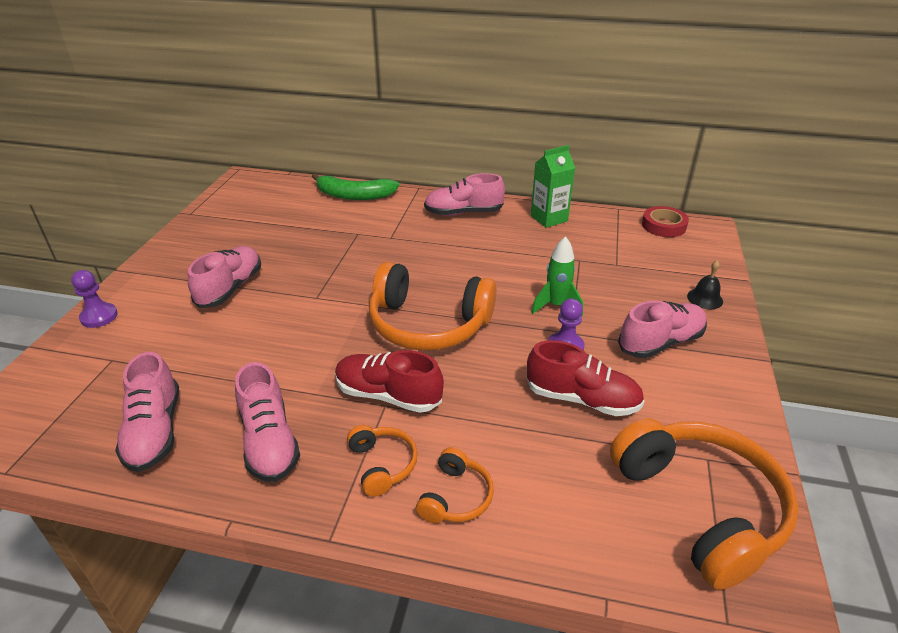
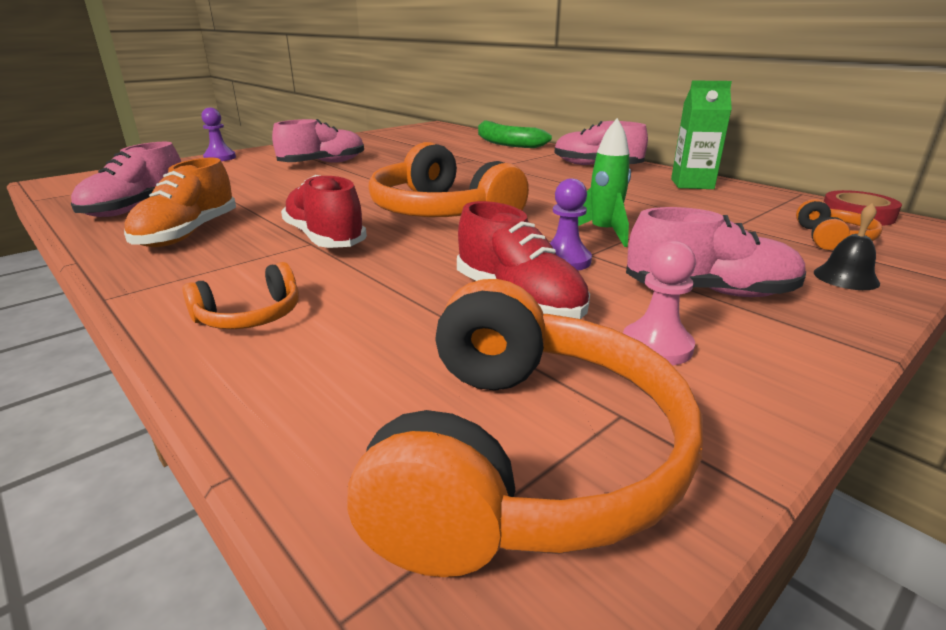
camera: 35 degrees right, 10 degrees down
pink shoe [235,362,300,482] -> orange shoe [124,158,236,247]
orange headphones [347,425,418,497] -> orange headphones moved to [796,199,883,250]
none -> pink pawn [623,240,696,365]

